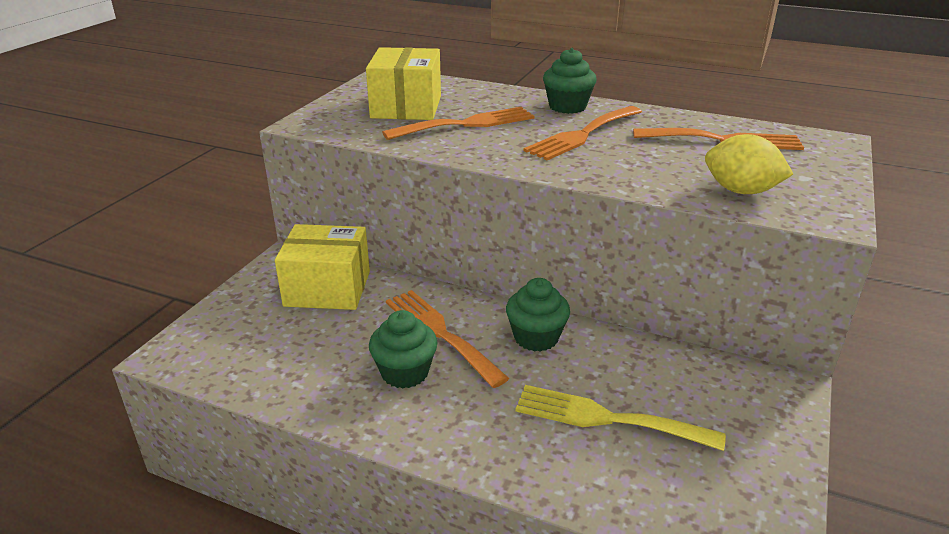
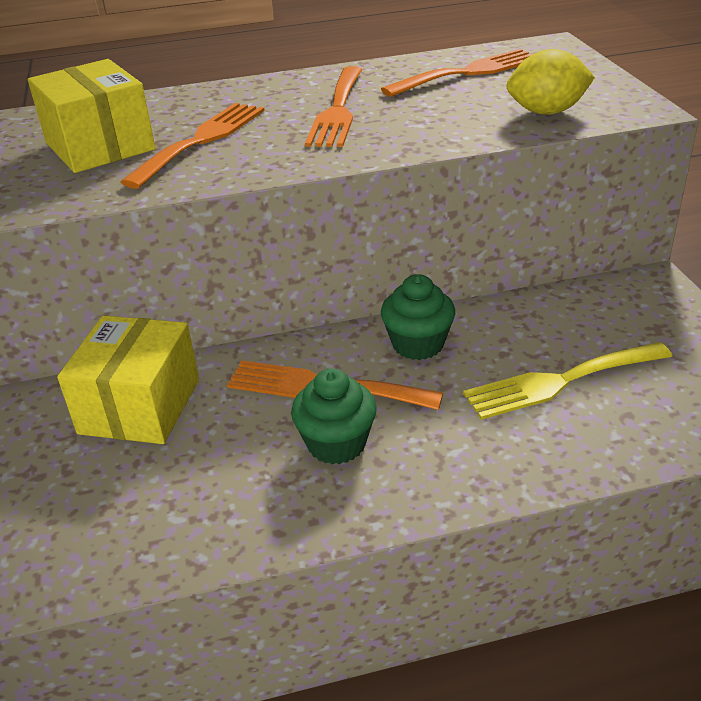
camera: 35 degrees left, 5 degrees up
yellow box [275,224,370,310] -> yellow box turned 45 degrees counterclockwise [57,315,199,444]
green cupcake [543,48,597,114] -> none

